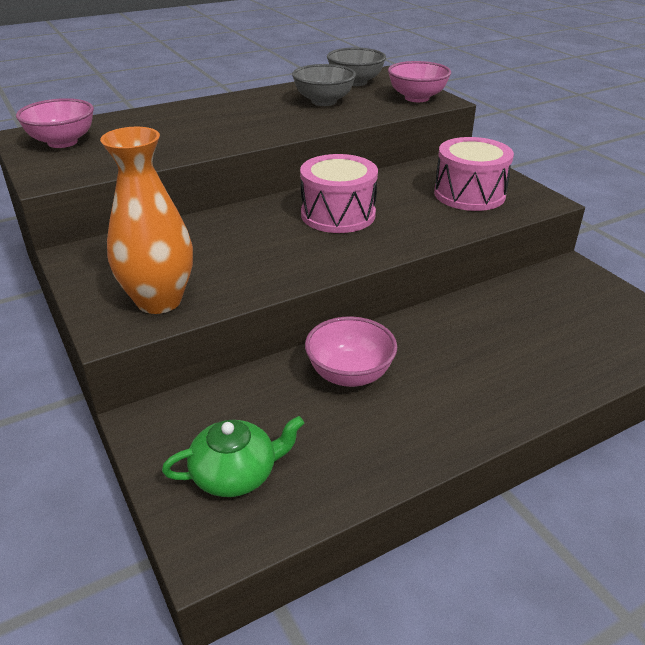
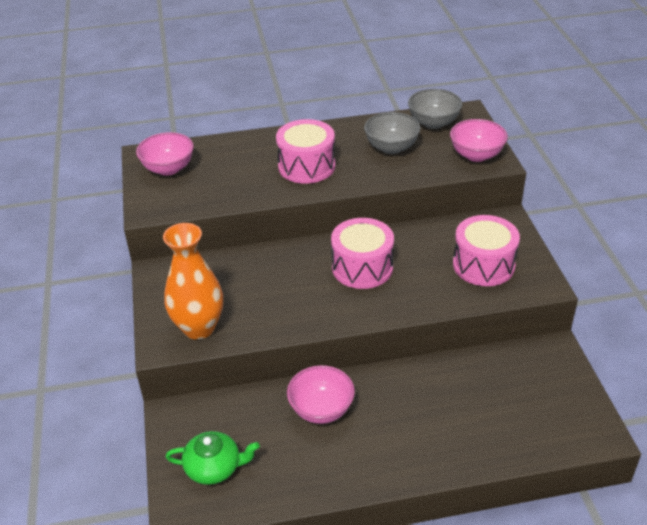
camera: 20 degrees right, 5 degrees up
none -> pink drum [276,119,335,184]

